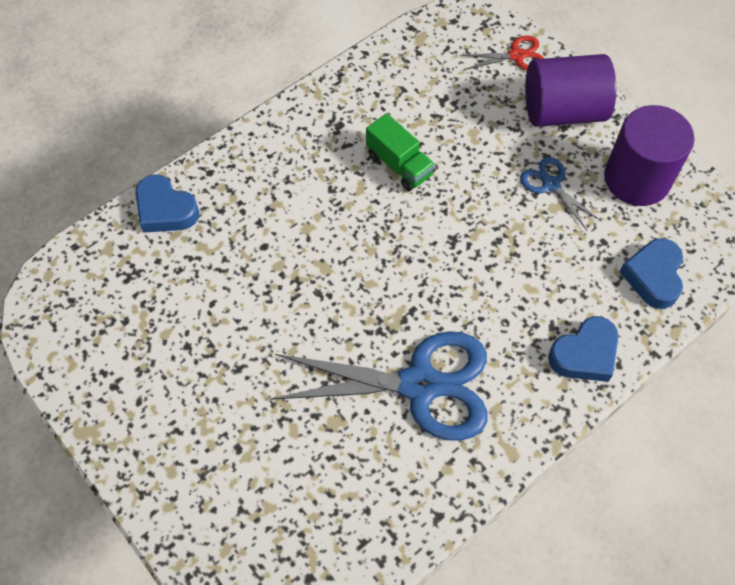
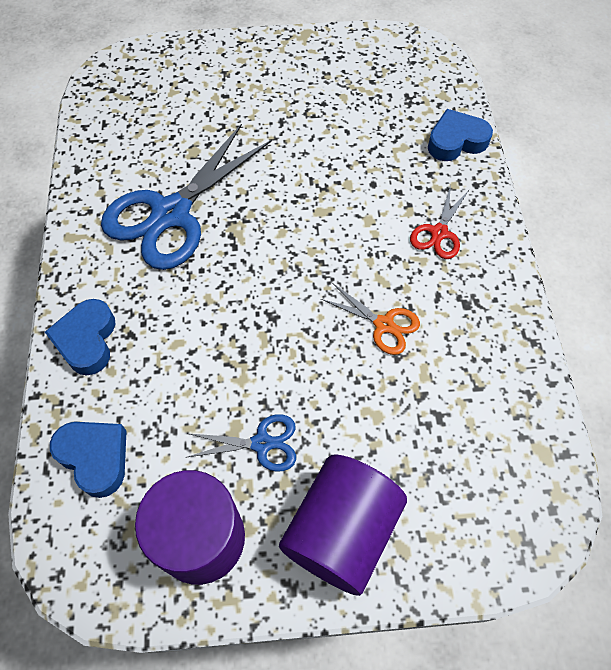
camera: 125 degrees right, 0 degrees up
green truck [366,113,435,191] -> orange scissors [321,283,420,355]
red scissors [460,35,545,70] -> red scissors moved to [410,184,469,259]

